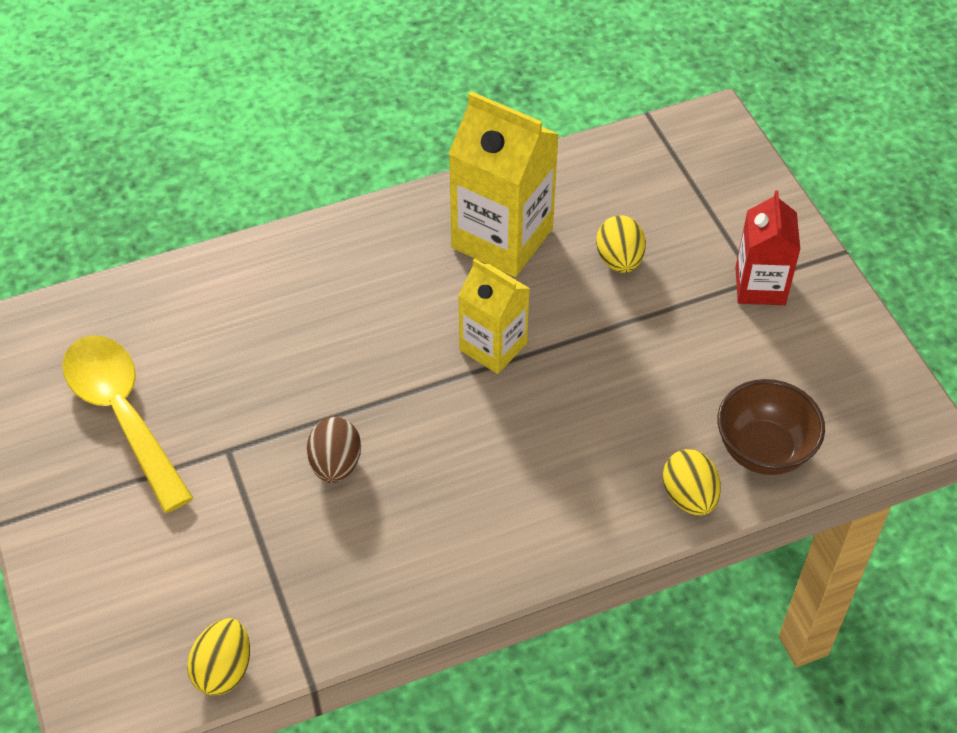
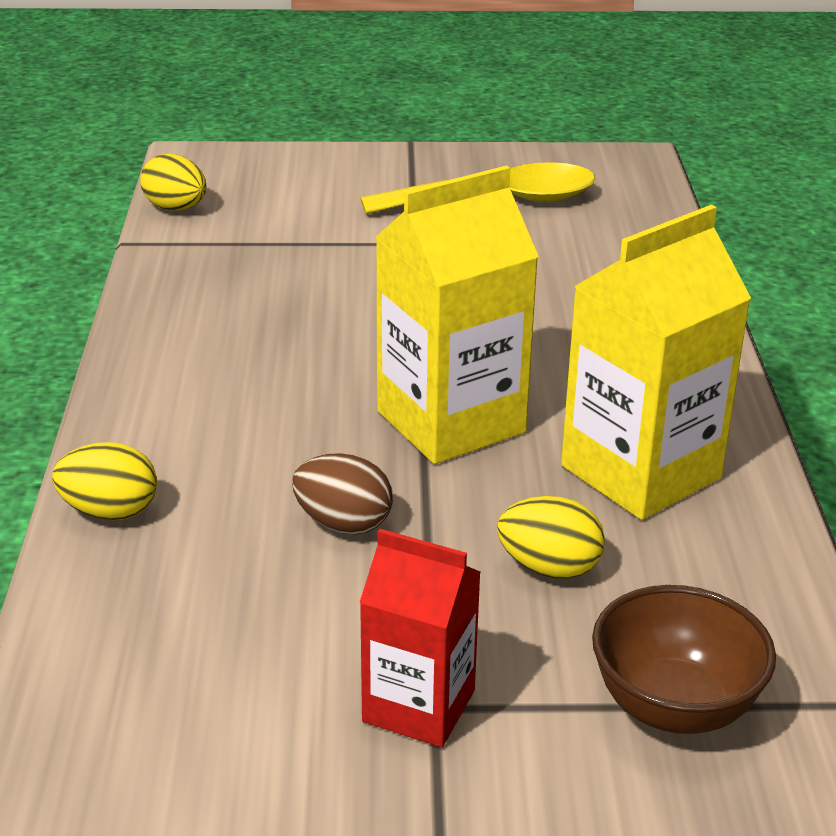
camera: 110 degrees right, 20 degrees down
brown egg [307,417,361,483] -> brown egg moved to [292,453,393,535]
yellow carton [458,258,530,374] -> yellow carton [376,166,539,464], size x1.61
brown bowl [717,379,825,475] -> brown bowl moved to [592,585,776,734]

